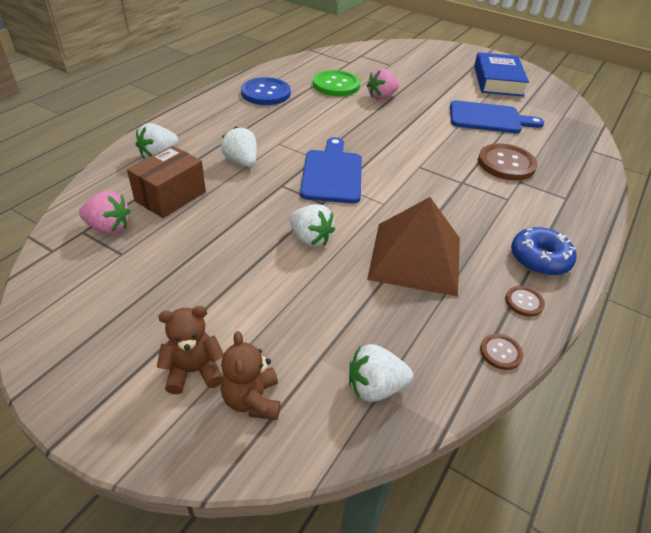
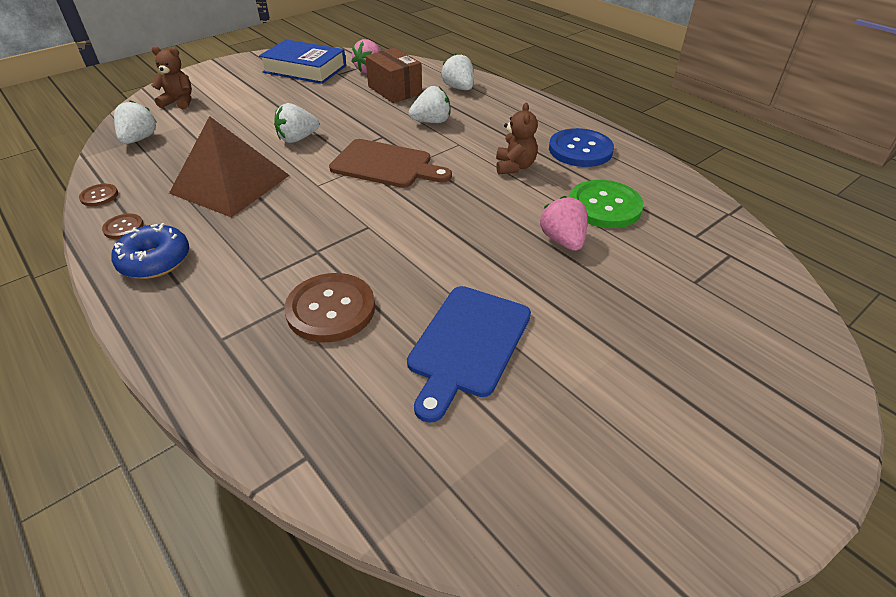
camera: 110 degrees right, 0 degrees up
brown teddy bear [157,306,224,394] -> brown teddy bear moved to [496,102,538,175]
blue cutting board [300,137,362,203] -> brown cutting board [329,139,452,188]
blue book [474,52,529,97] -> blue book moved to [259,39,346,84]

